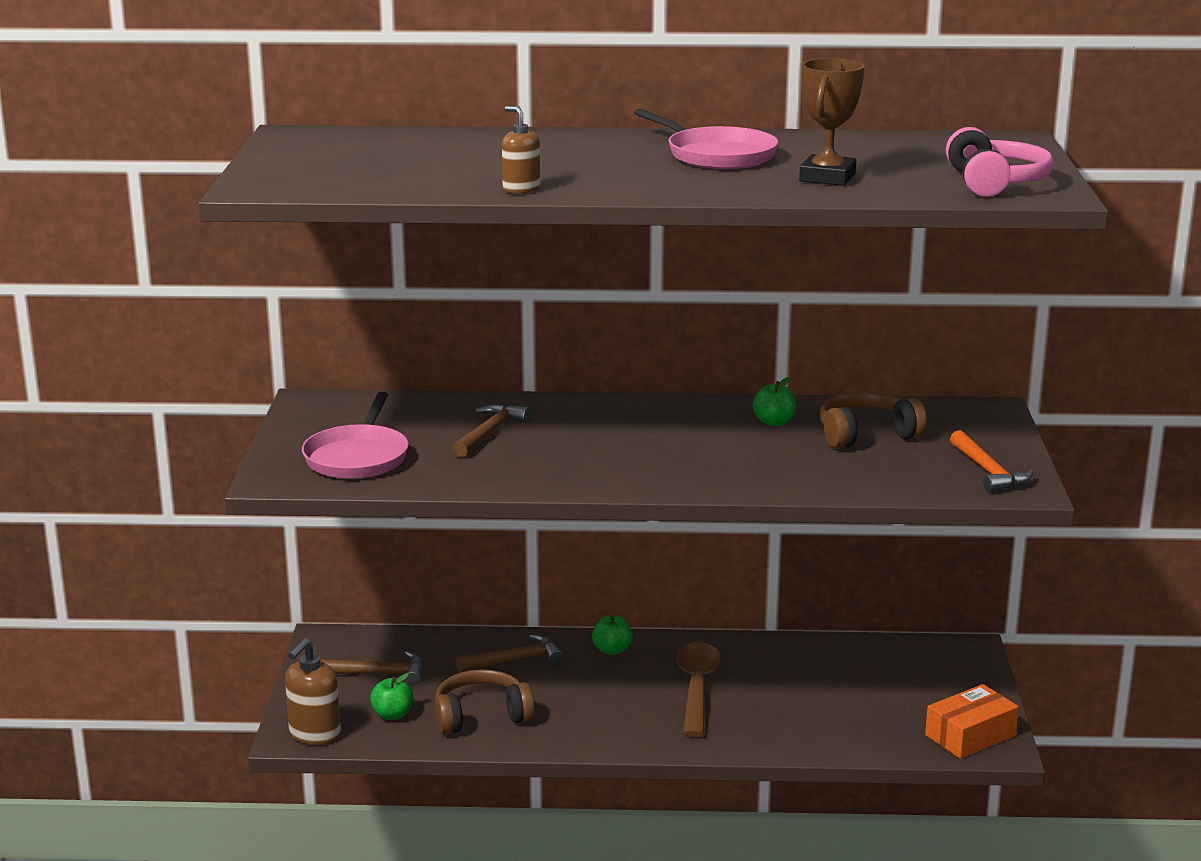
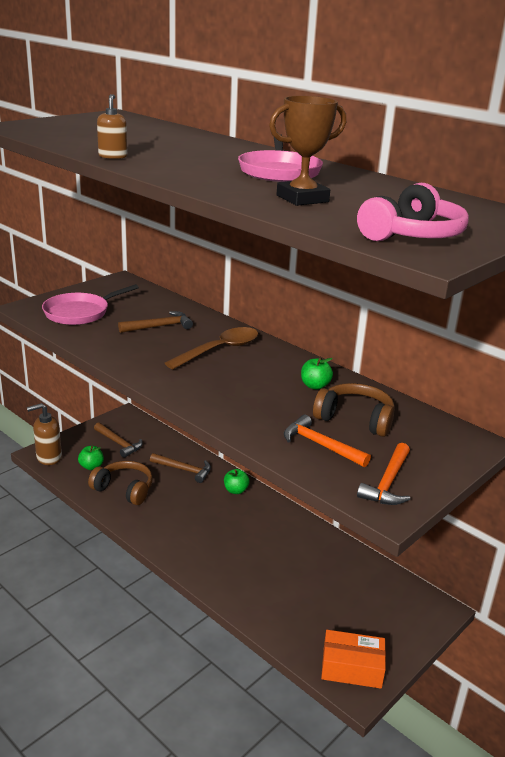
camera: 40 degrees right, 5 degrees up
brown spoon [676,642,721,737] -> brown spoon moved to [165,327,258,369]
none -> orange hammer [284,415,371,467]

